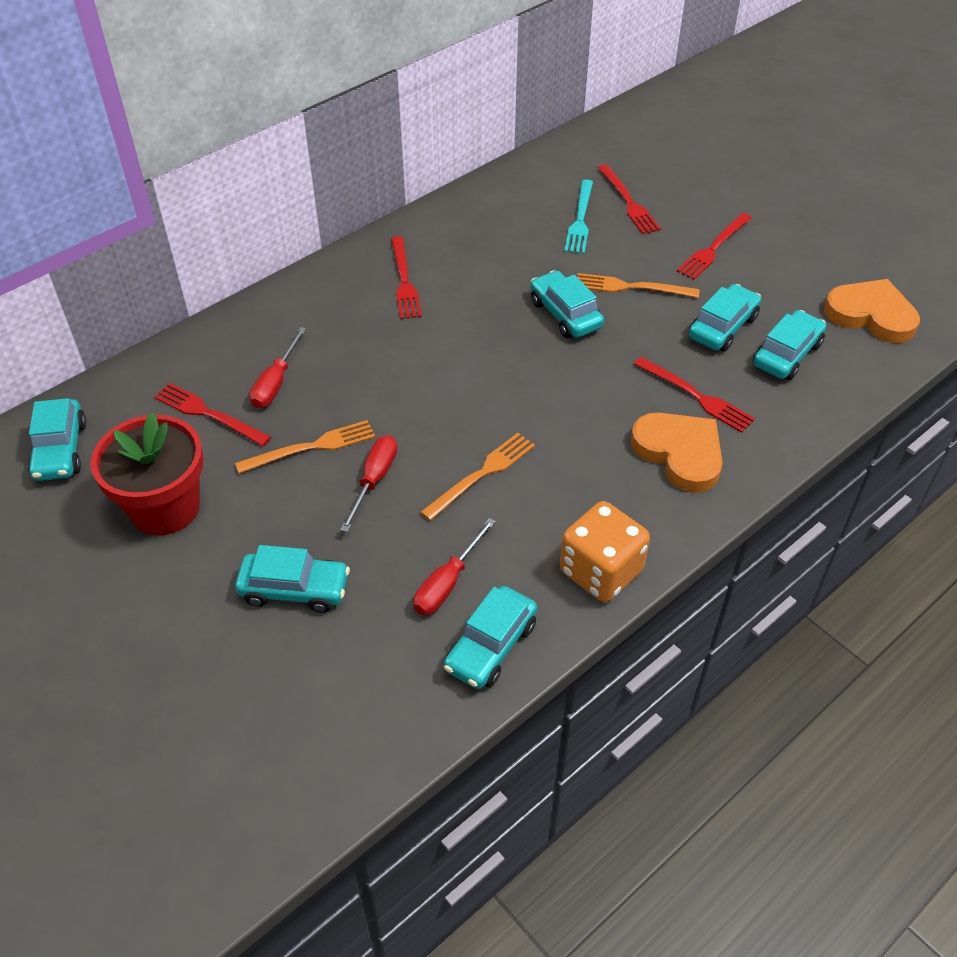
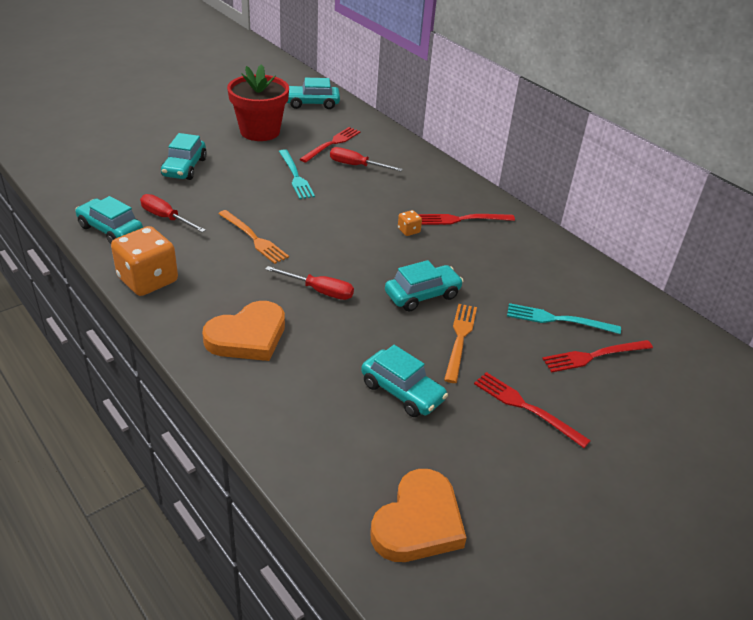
camera: 90 degrees right, 10 degrees down
orange fork [235,420,375,474] -> turquoise fork [279,149,315,199]
red screwdriver [340,435,397,532] -> red screwdriver moved to [265,266,354,300]
red fork [634,357,755,433] -> none
turquoise car [753,310,826,380] -> none
none -> orange dice [398,210,422,236]

